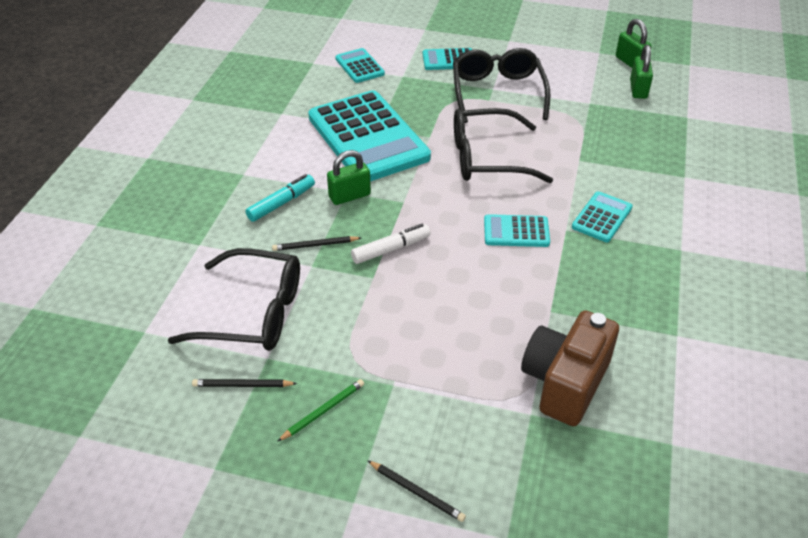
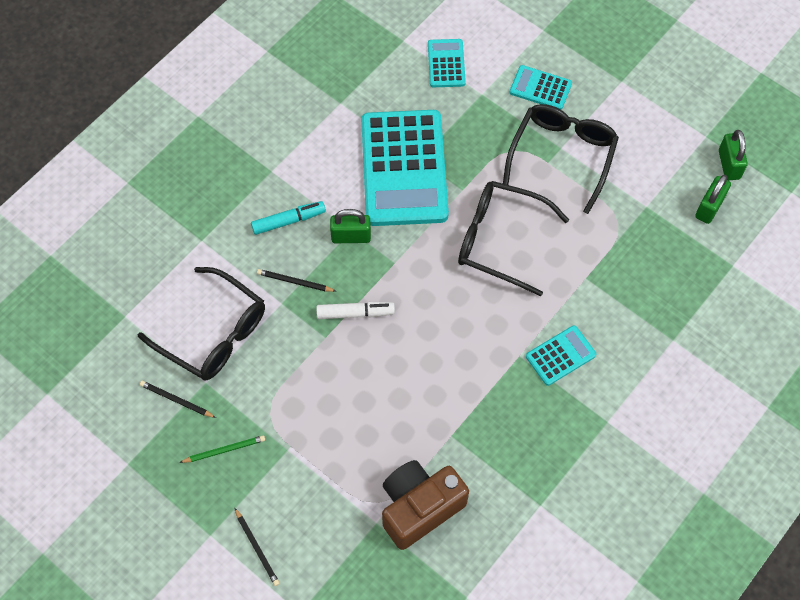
camera: 25 degrees right, 20 degrees up
turquoise calculator [484,214,550,247] -> none

